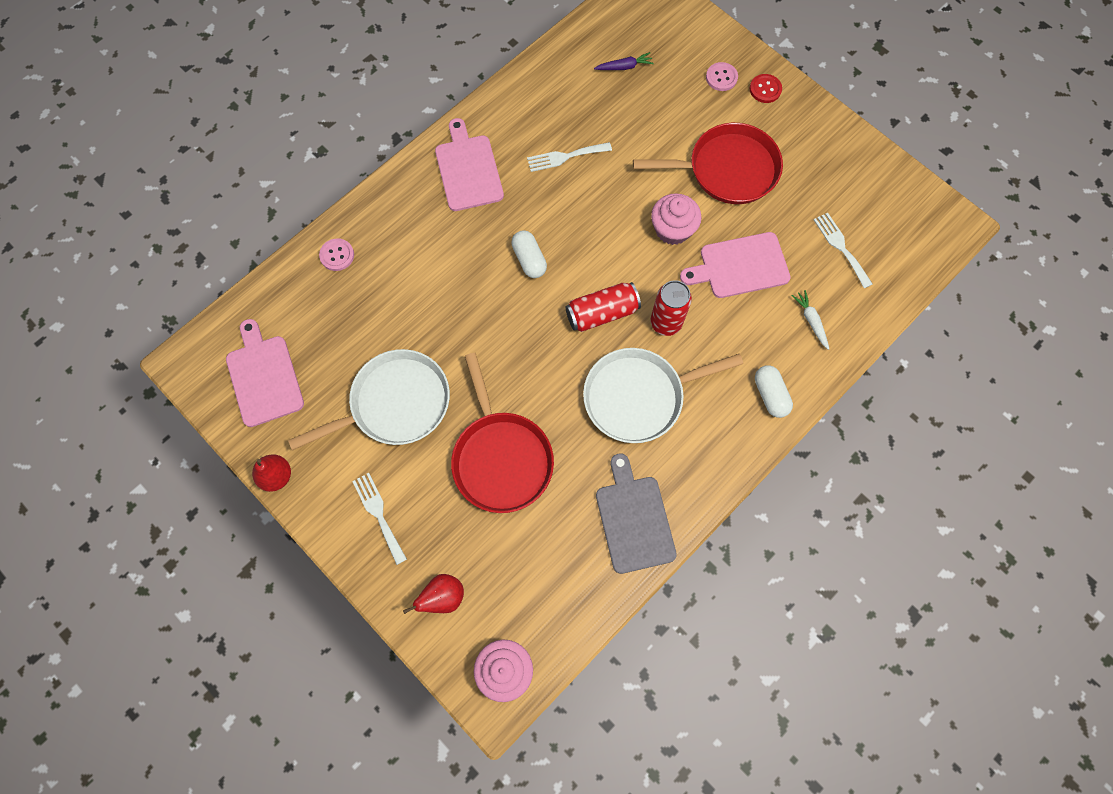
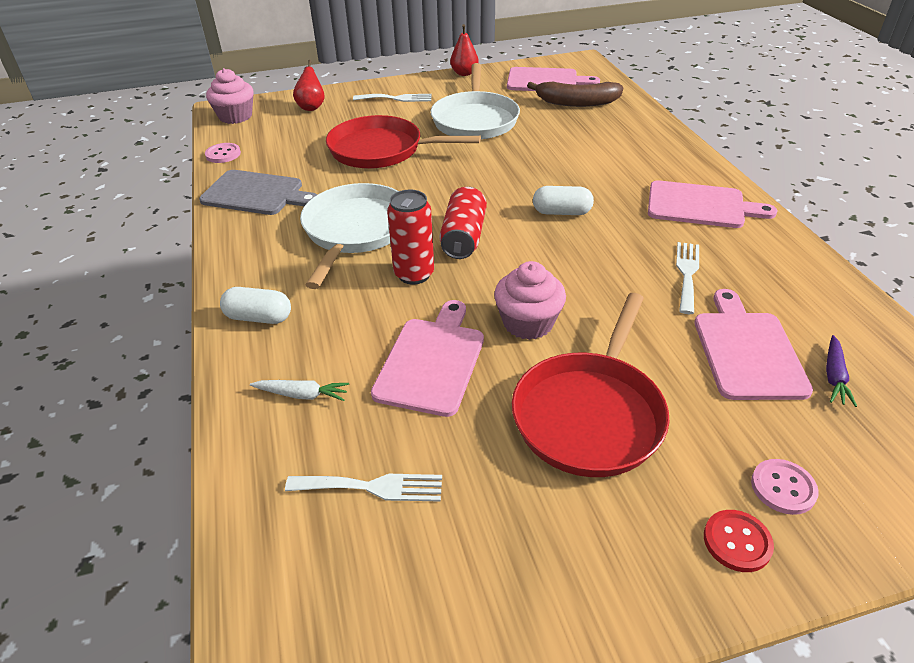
camera: 120 degrees right, 30 degrees down
pink button [319,238,354,271] -> pink button moved to [205,143,241,163]
none -> brown banana [527,82,623,107]
none -> pink cutting board [694,289,813,400]

